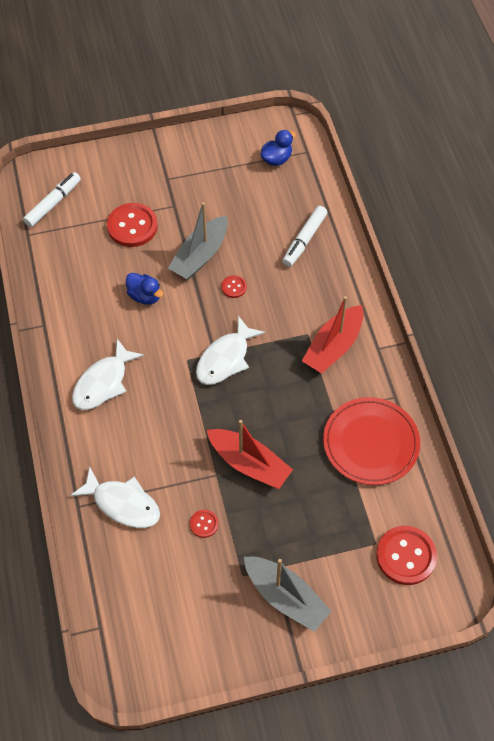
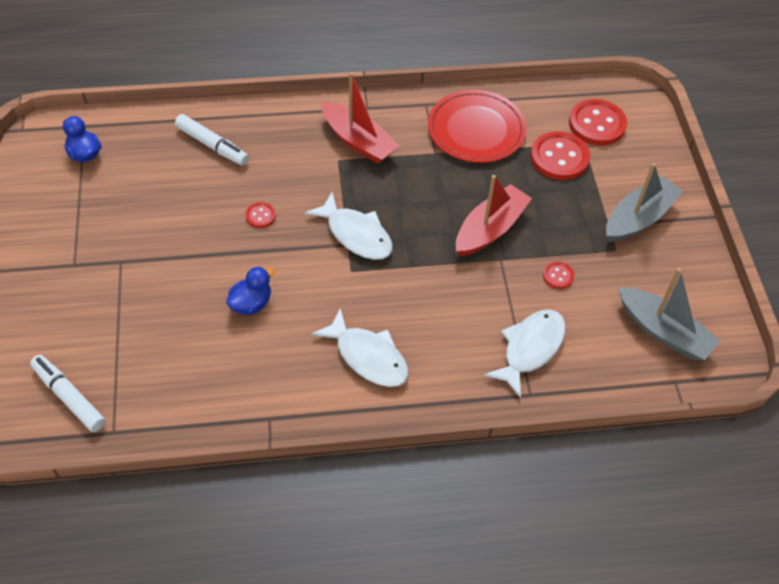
camera: 85 degrees left, 5 degrees down
red button [107,203,158,247] -> red button moved to [531,131,590,180]
grey boat [168,202,228,280] -> grey boat moved to [618,268,720,360]

